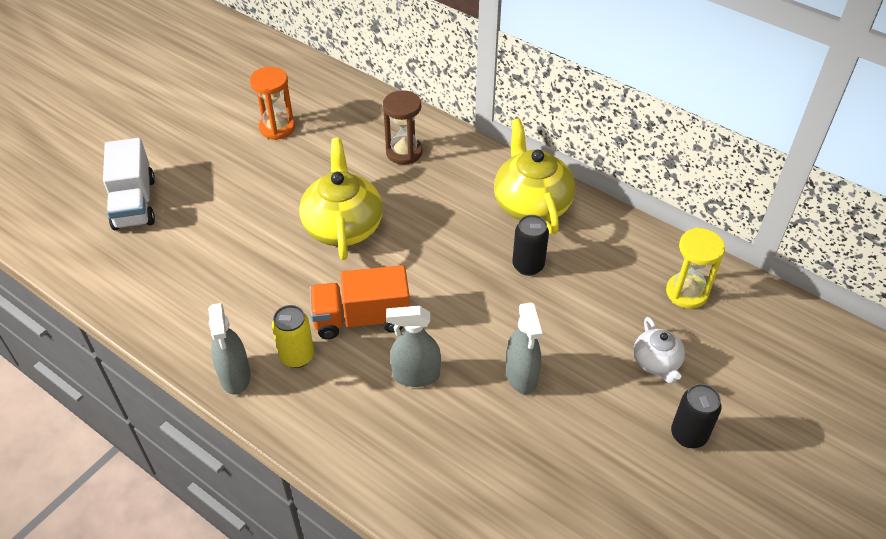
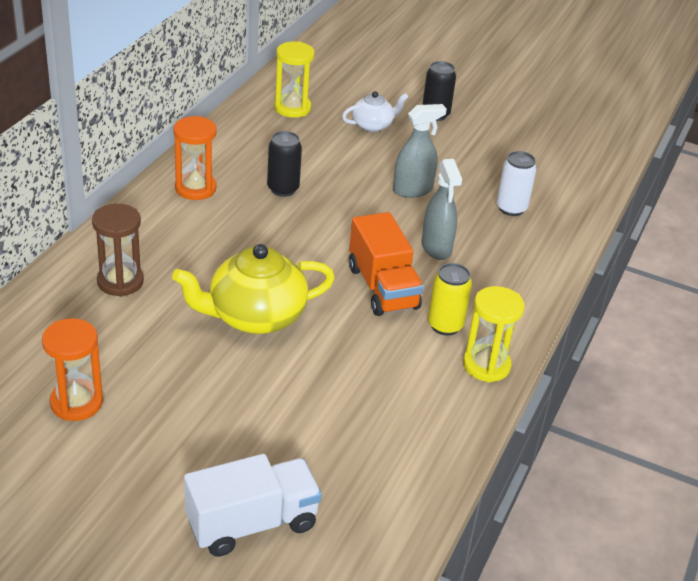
camera: 105 degrees left, 10 degrees down
grey spray bottle [208,303,251,395] -> yellow hourglass [463,286,525,383]
yellow teapot [494,118,575,235] -> orange hourglass [173,116,217,200]
none -> white can [496,151,537,216]

